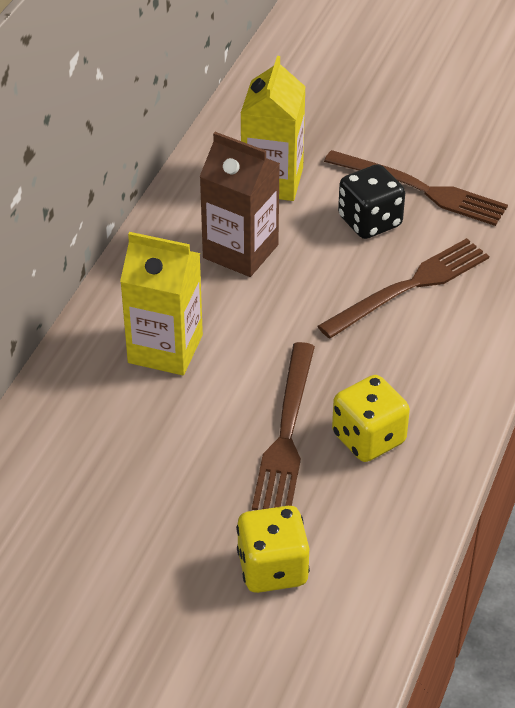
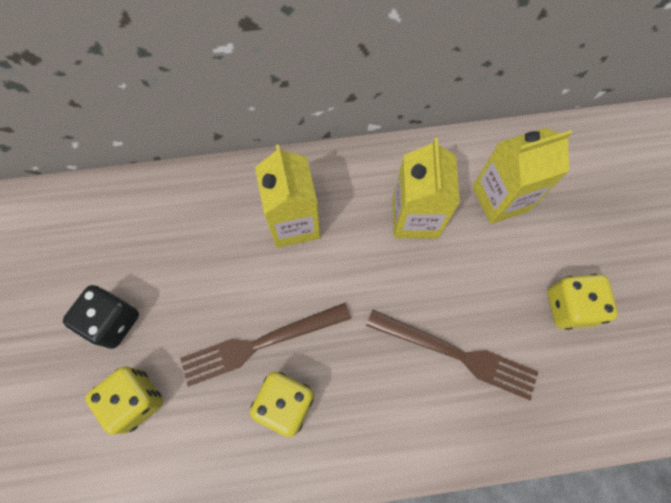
camera: 60 degrees right, 25 degrees up
brown carton [199,132,280,277] -> yellow carton [393,138,460,239]
brown fork [324,150,508,226] -> yellow dice [547,274,618,330]
black dice [338,164,405,239] -> black dice moved to [63,285,139,349]

